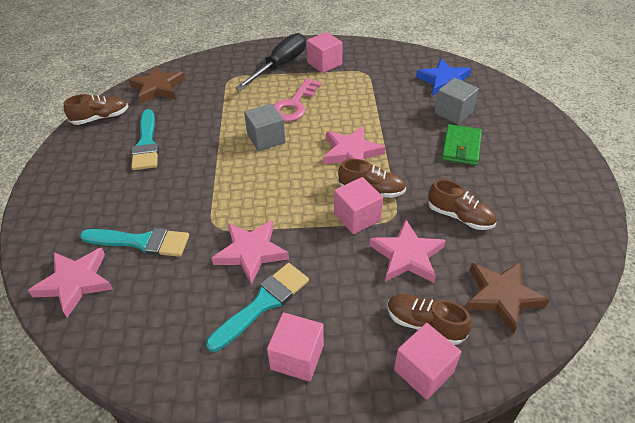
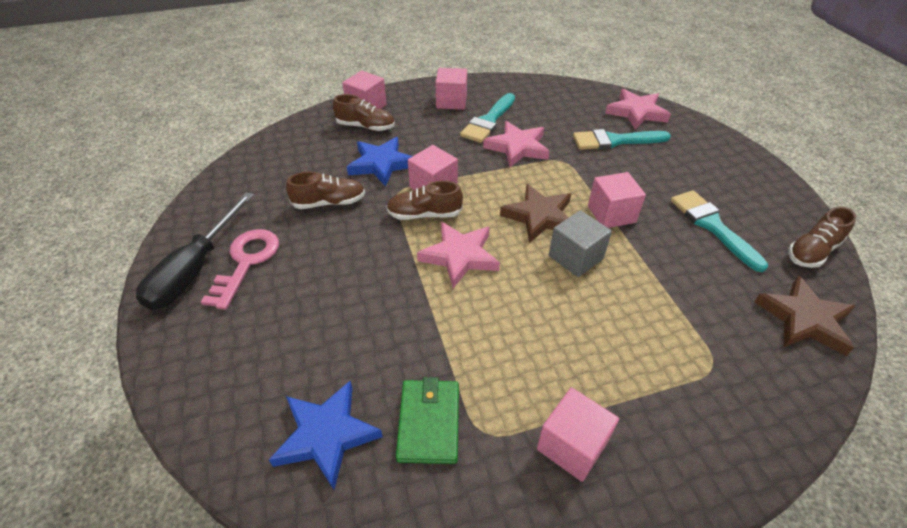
camera: 165 degrees right, 0 degrees up
black screwdriver [235,33,306,90] -> black screwdriver moved to [136,192,254,310]
pink key [273,78,321,122] -> pink key moved to [201,229,279,310]
pink star [369,220,446,283] -> blue star [347,137,413,187]
brown shoe [428,179,496,230] -> brown shoe turned 150 degrees clockwise [286,171,365,209]
grey cube [434,78,479,124] -> none
green wallet [442,124,482,165] -> green wallet moved to [396,377,459,464]
brown star [465,262,550,335] -> brown star moved to [500,184,571,243]
none -> pink cube [588,172,646,228]

